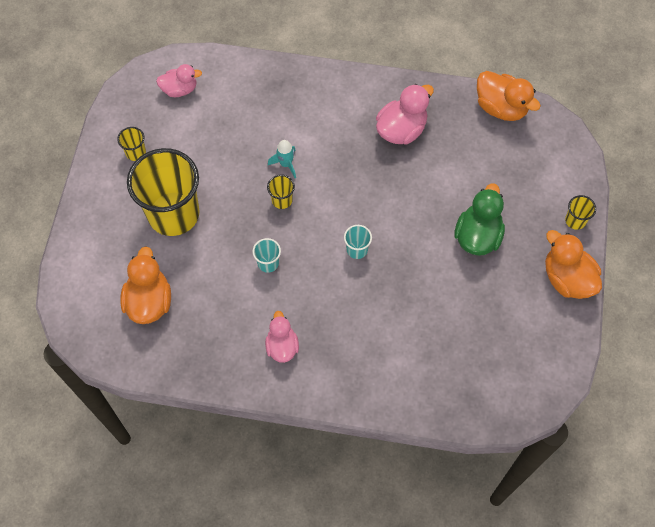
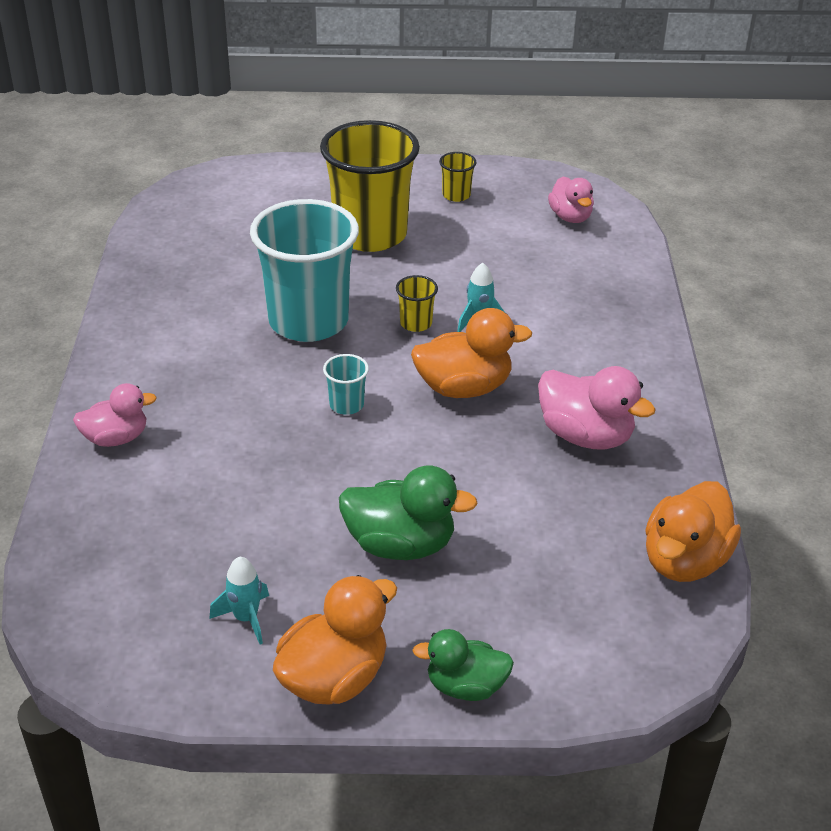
camera: 80 degrees right, 25 degrees down
orange duck [120,247,171,324] -> orange duck moved to [411,308,532,398]
turquoise cup [252,238,281,273] -> turquoise cup [250,199,359,342], size x2.48
pink duck [265,311,299,363] -> pink duck moved to [73,383,157,447]
yellow cup [565,195,596,230] -> green duck [412,629,514,701]
none -> turquoise rocket [209,557,269,644]

